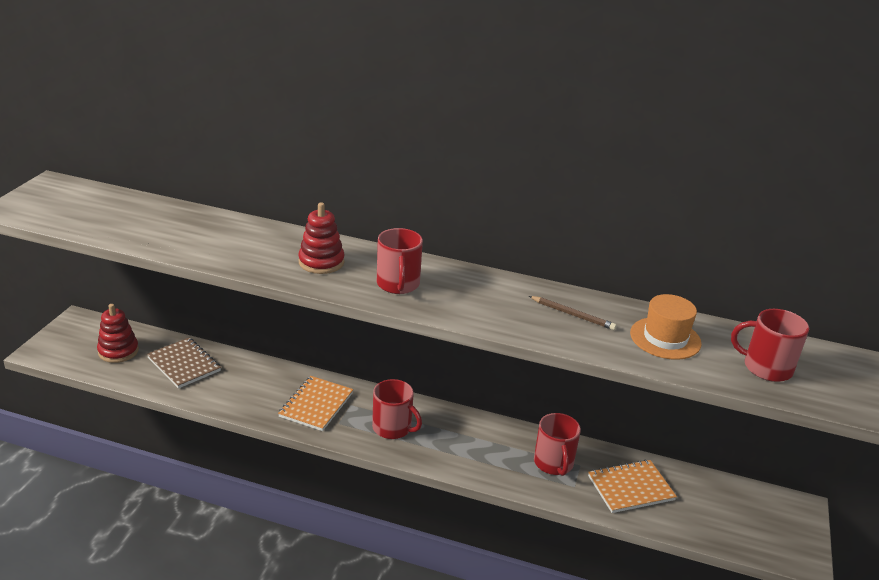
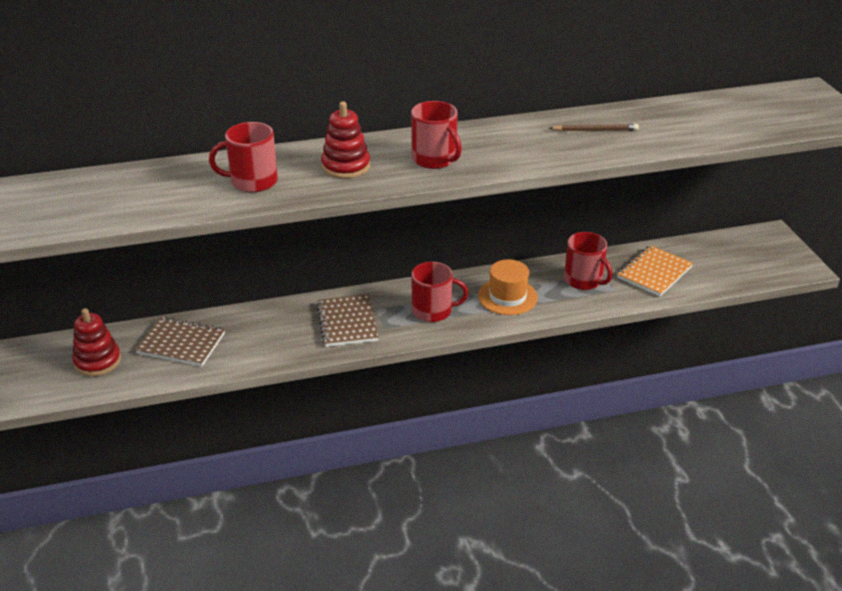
camera: 30 degrees left, 5 degrees up
orange notebook [278,376,353,431] -> brown notebook [317,294,379,347]
orange hat [630,294,702,360] -> orange hat moved to [478,259,538,315]
red mug [731,309,809,382] -> red mug moved to [209,122,278,192]

